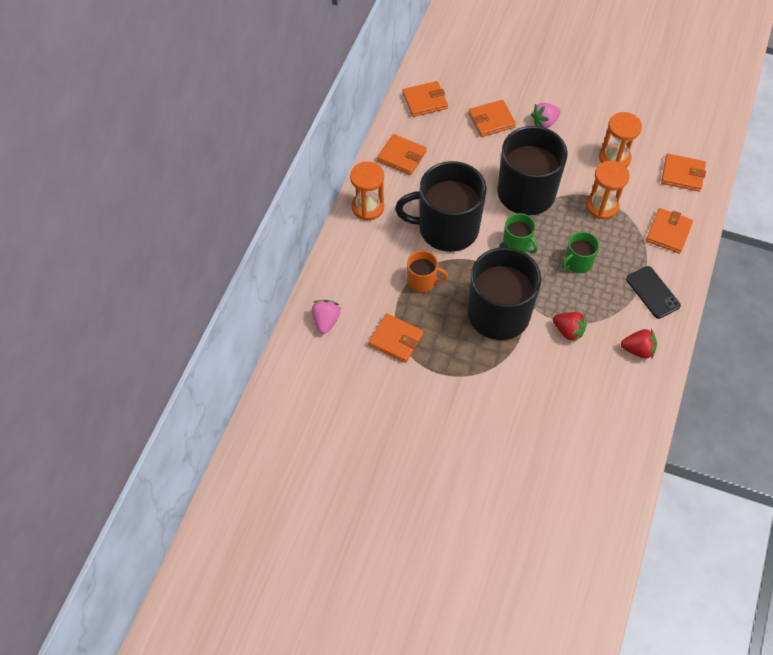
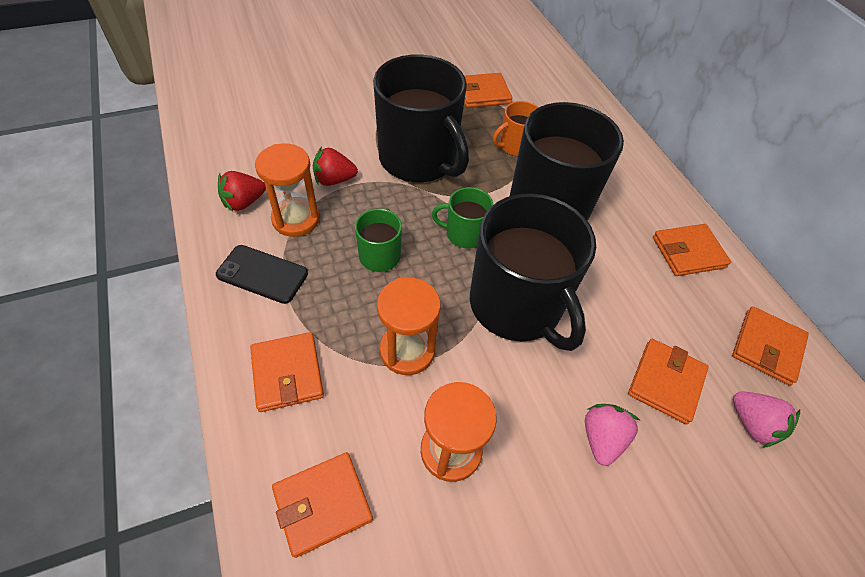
camera: 135 degrees right, 5 degrees down
pink strawberry [312,300,341,334] -> pink strawberry moved to [733,391,800,448]
orange hourglass [350,161,384,220] -> orange hourglass moved to [255,144,320,237]

